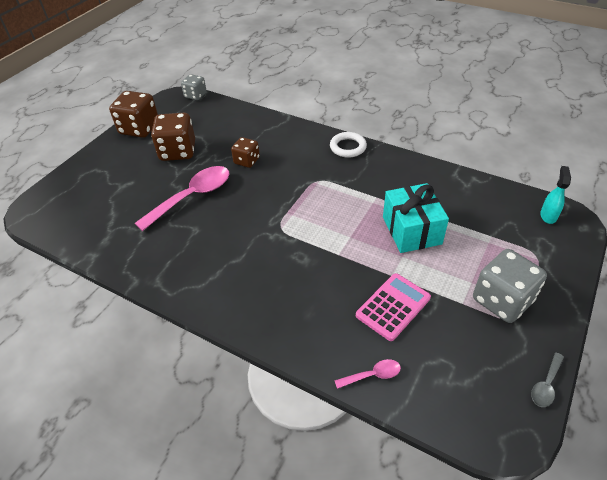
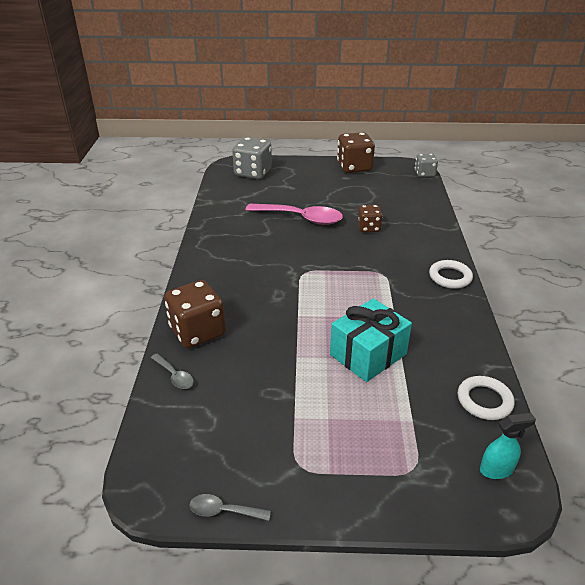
camera: 60 degrees right, 10 degrees down
brown dice [151,113,195,161] -> brown dice moved to [164,280,226,348]
pink spoon [334,359,401,389] -> grey spoon [151,354,194,389]
pink calculator [356,273,431,341] -> none
grey dice [473,249,547,323] -> grey dice moved to [232,137,272,179]
none -> white ring [458,376,515,420]

